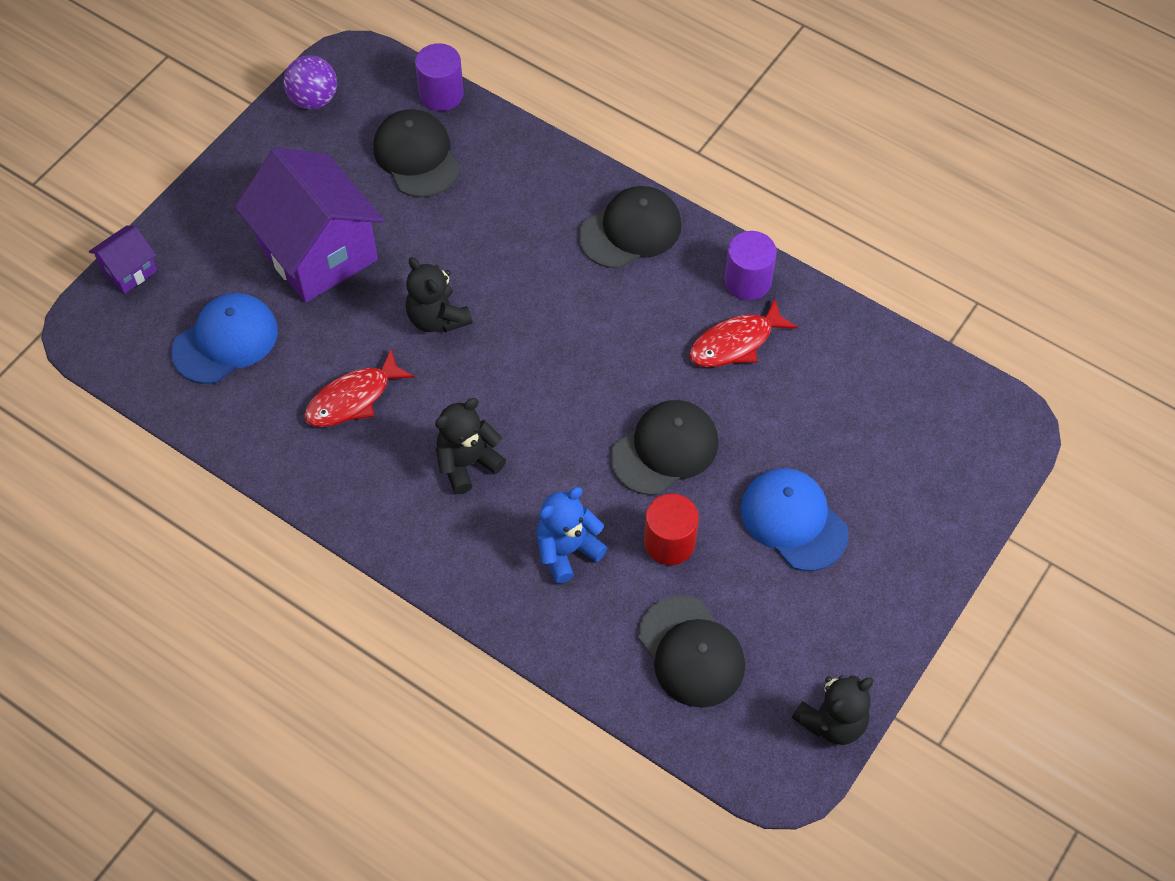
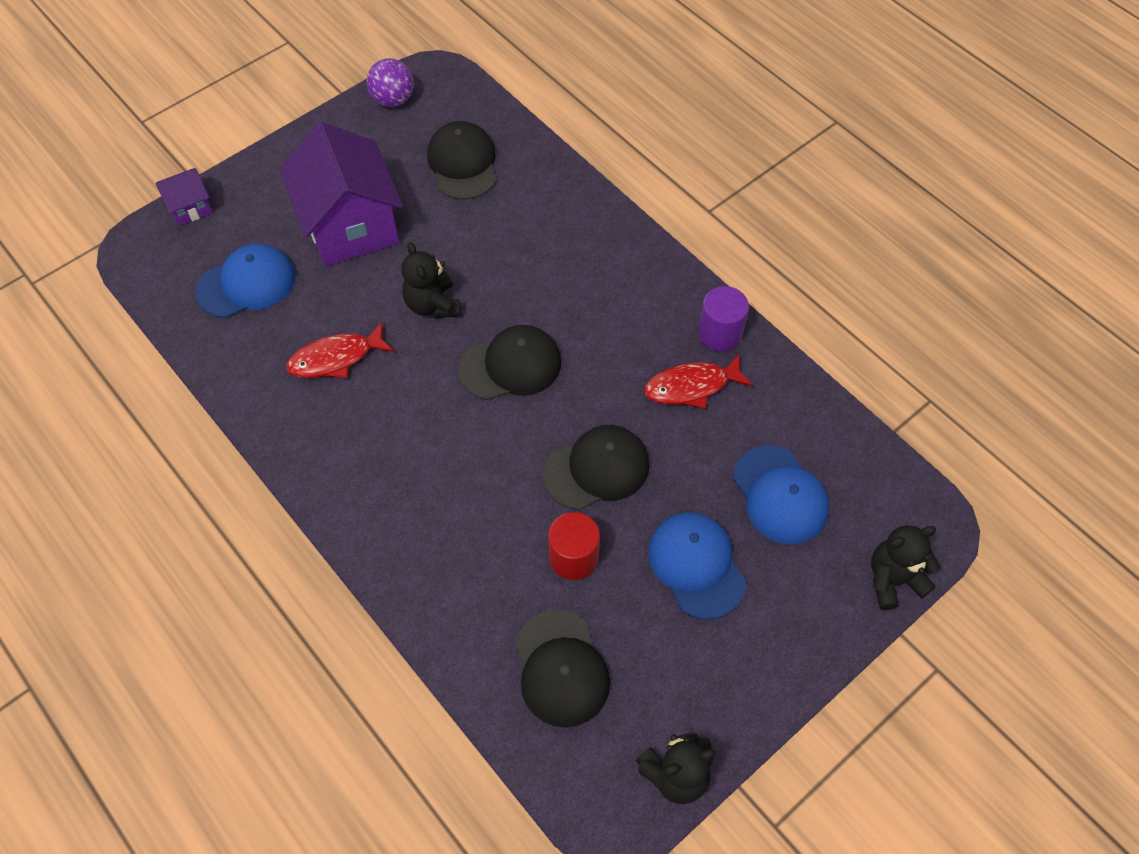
camera: 15 degrees right, 0 degrees up
purple cylinder [415,43,464,111] -> none
black teddy bear [435,398,506,494] -> black teddy bear moved to [871,525,940,610]
blue teddy bear [537,487,608,583] -> none
black cap [579,186,682,269] -> black cap moved to [458,325,561,400]
none -> blue cap [733,445,829,544]

